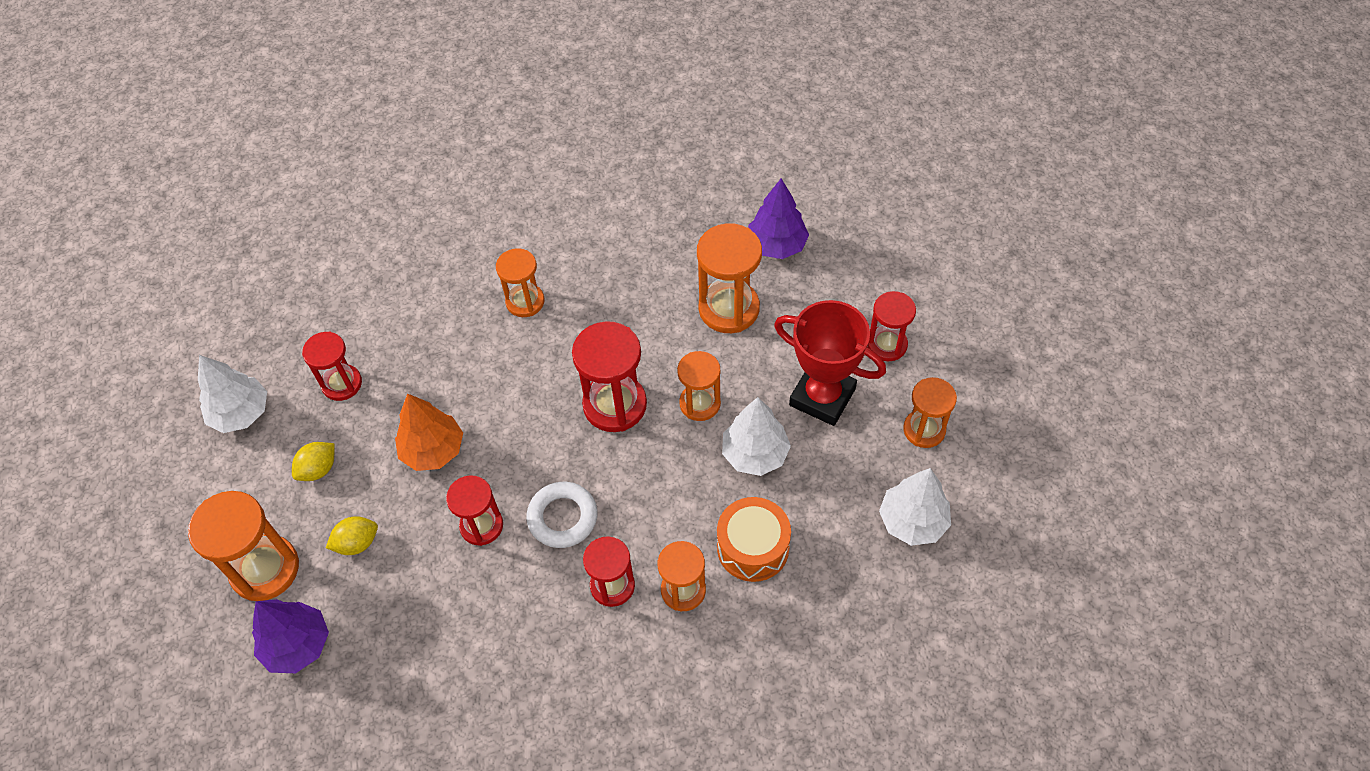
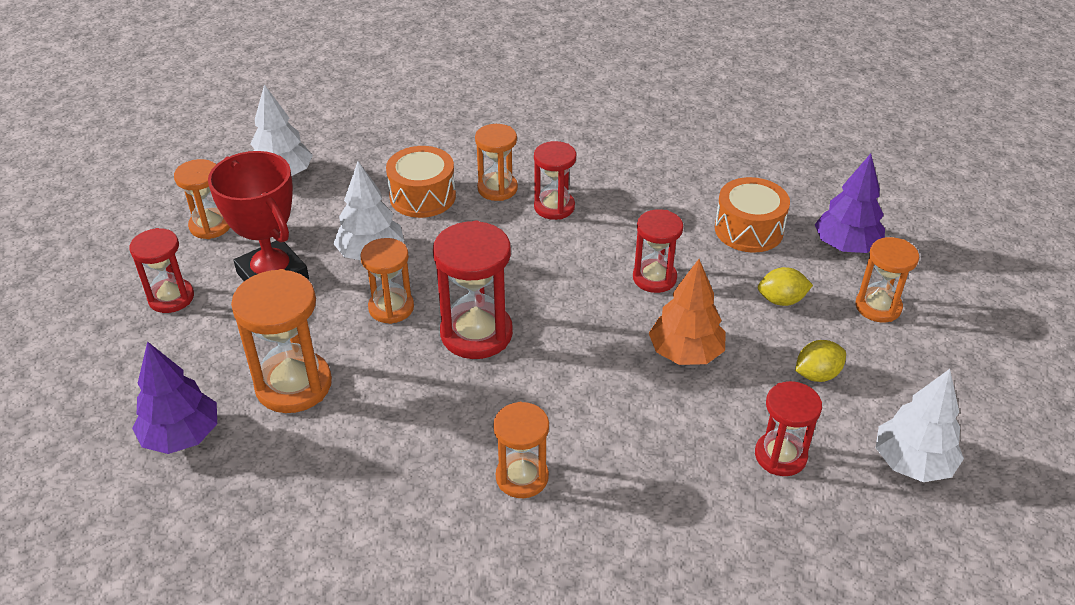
camera: 160 degrees left, 15 degrees down
orange hourglass [188,491,299,601] -> orange hourglass [855,237,919,322], size x0.64
white ring [526,482,598,548] -> none
none -> orange drum [715,177,790,253]

